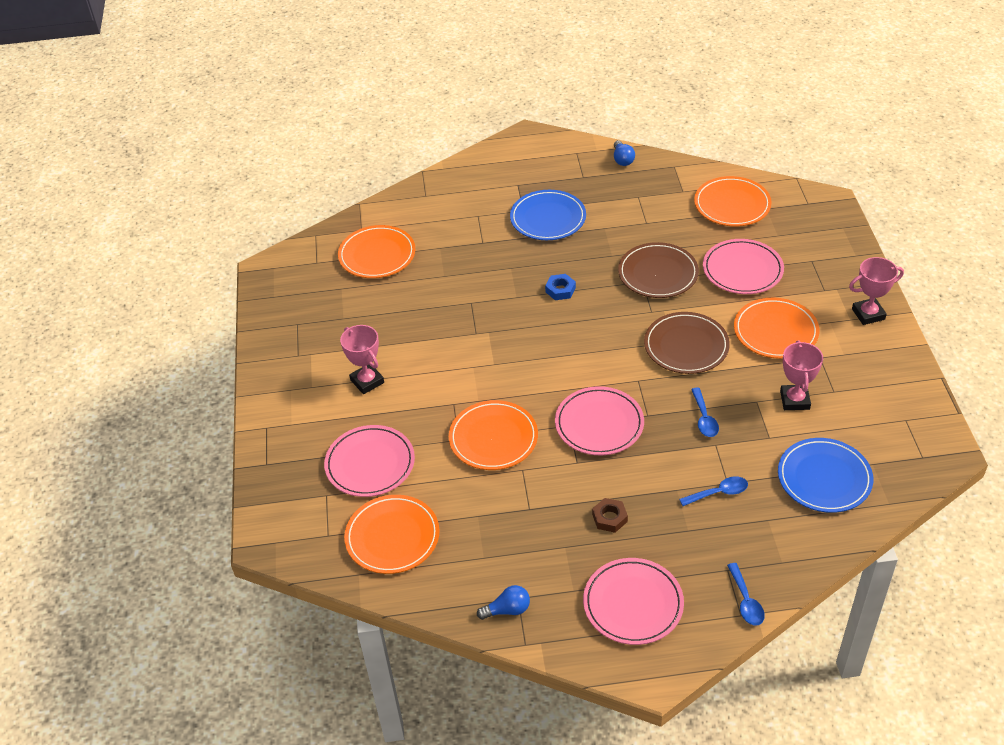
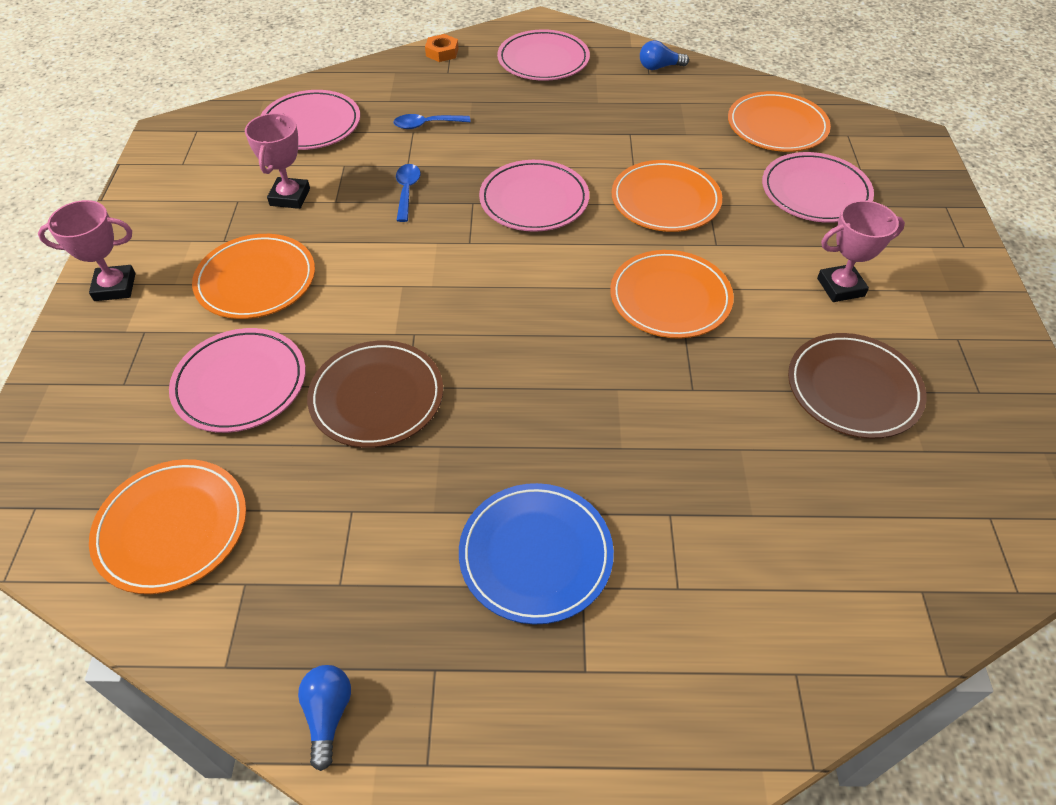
camera: 175 degrees left, 5 degrees up
orange plate [338,225,415,278] -> orange plate moved to [610,250,734,339]
pink trophy [340,325,384,394] -> pink trophy turned 75 degrees counterclockwise [817,200,905,302]
blue nut [545,274,576,300] -> none
brown nut [592,498,628,533] -> none
brown plate [644,312,730,374] -> brown plate moved to [788,333,927,439]
blue spoon [727,563,765,626] -> orange nut [425,34,459,62]
blue plate [778,438,873,513] -> pink plate [260,90,360,150]

